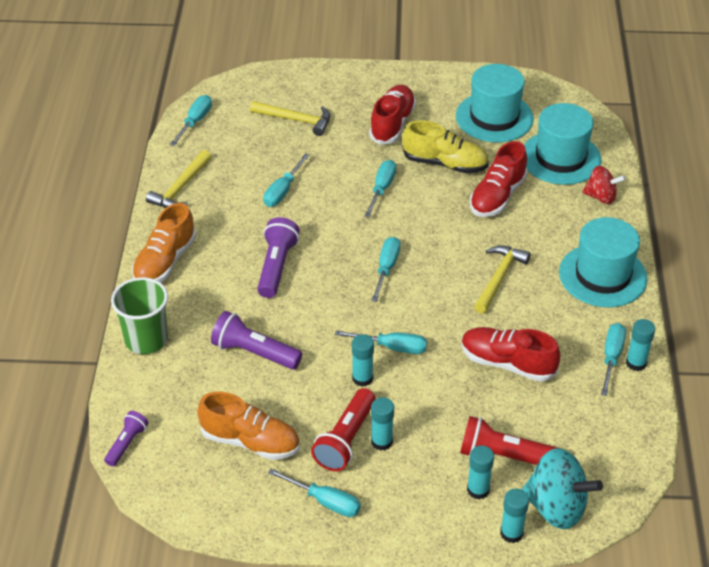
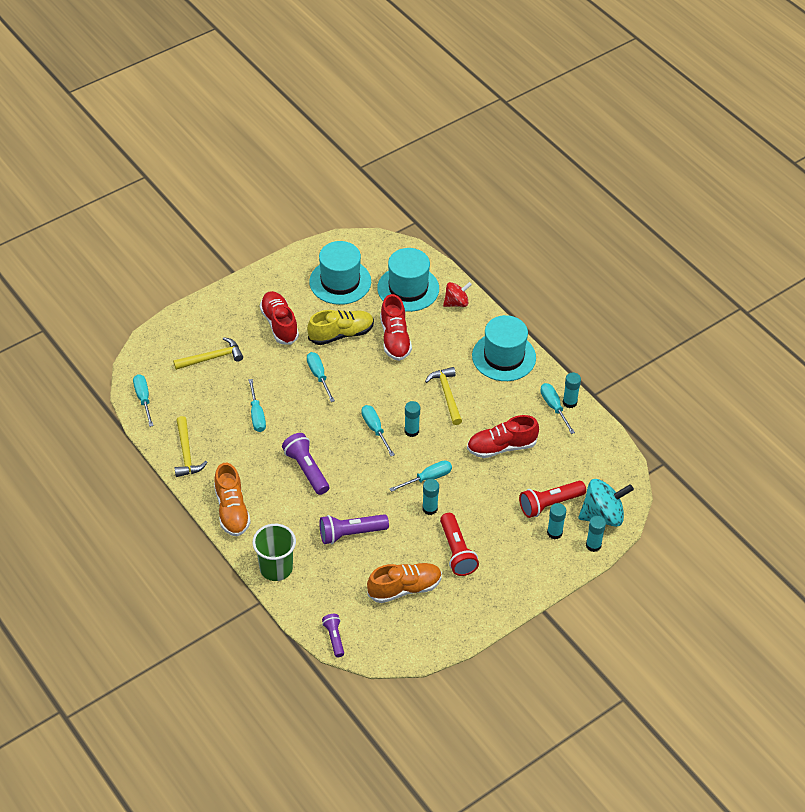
camera: 40 degrees left, 5 degrees up
turquoise screwdriver [268,468,361,517] -> none
turquoise glue stick [371,397,394,451] -> turquoise glue stick moved to [404,401,420,437]

